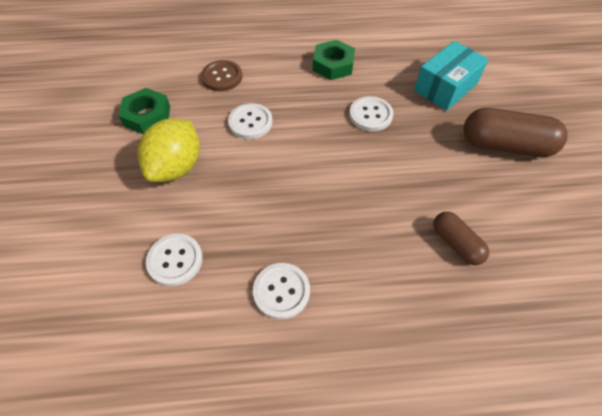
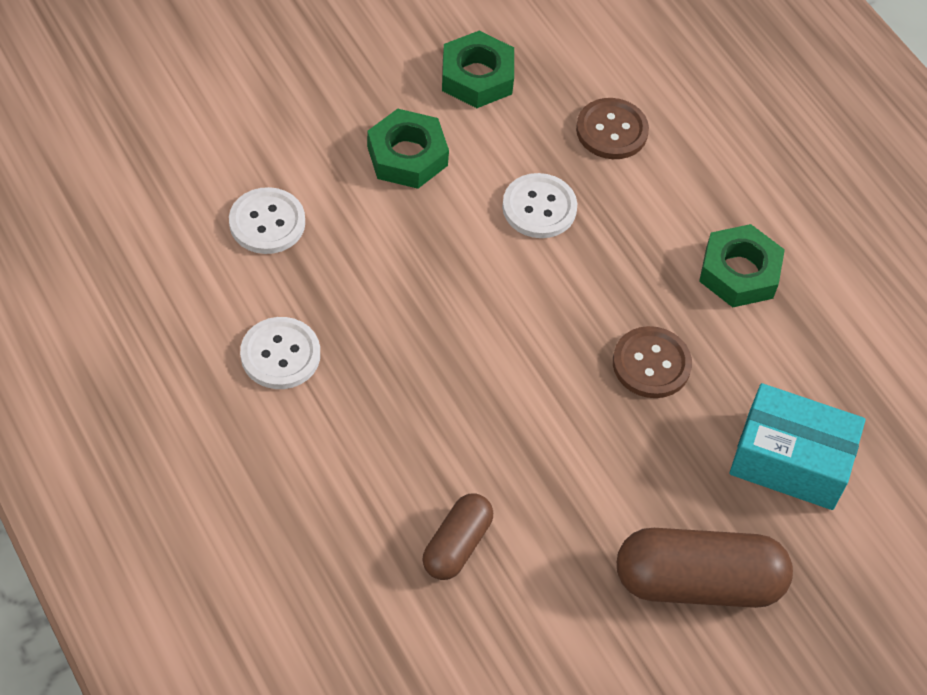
camera: 60 degrees right, 0 degrees up
yellow lemon [137,118,200,182] -> green nut [367,109,449,189]
white button [349,96,393,131] -> brown button [613,326,692,398]
brown capsule [463,108,568,157] -> brown capsule turned 75 degrees counterclockwise [617,528,793,608]

